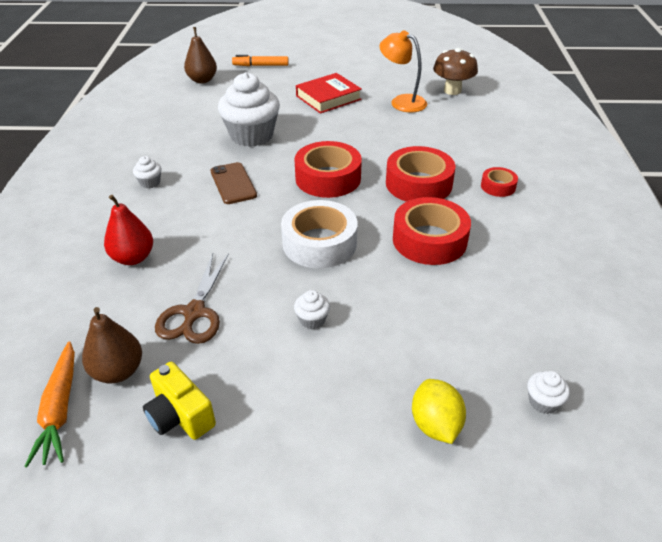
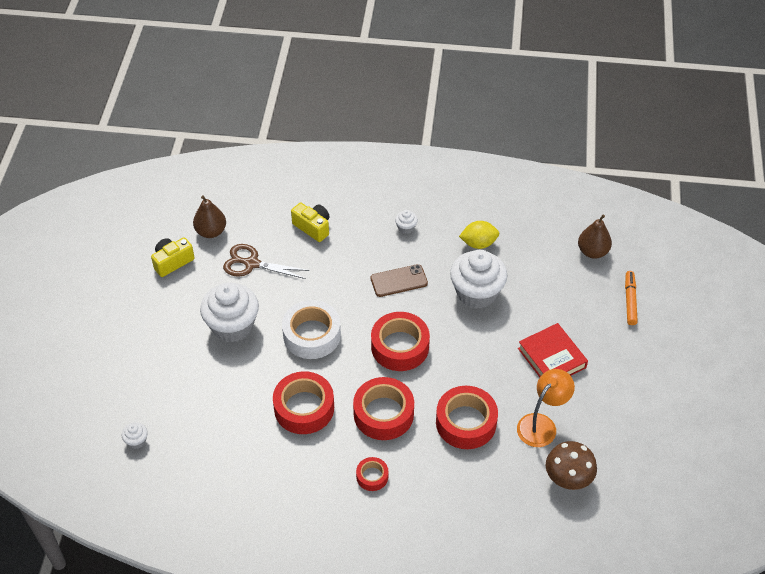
camera: 95 degrees right, 10 degrees up
orange carrot [24,341,75,467] -> none
red pear [104,195,153,265] -> yellow camera [291,203,330,242]
white cupcake [294,290,330,329] -> white cupcake [200,283,259,342], size x2.39
yellow lemon [412,379,466,444] -> yellow lemon moved to [459,221,499,249]
none -> red tape [436,386,498,449]

